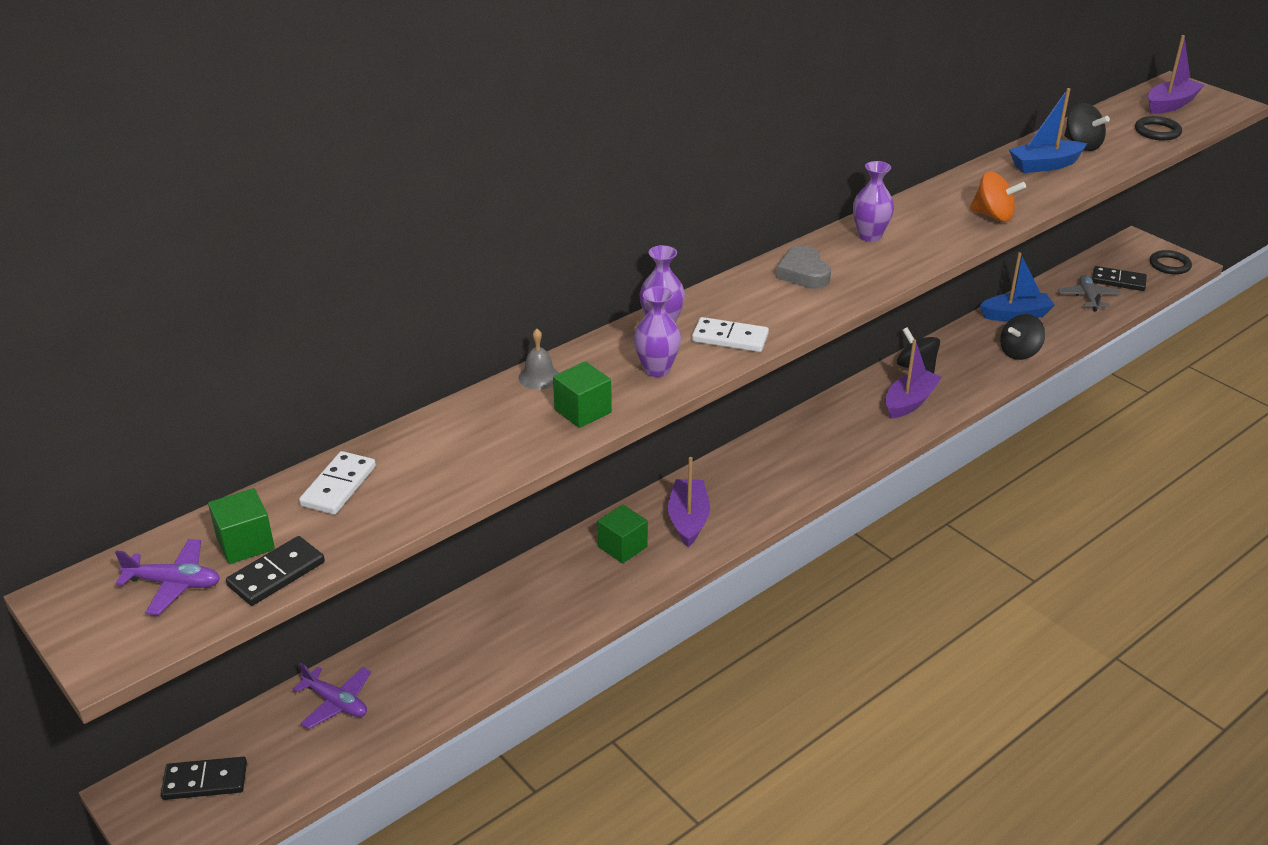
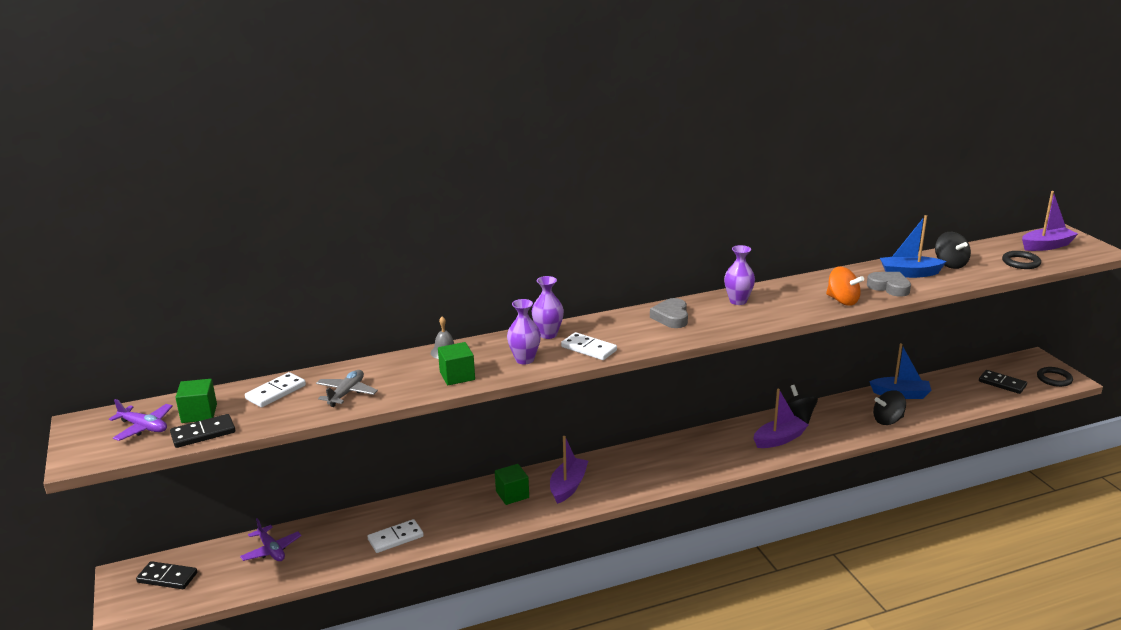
camera: 20 degrees right, 10 degrees down
grey plane [1058,275,1122,311] -> grey plane moved to [316,370,378,407]
none -> white domino [367,519,424,553]
none -> grey heart [867,272,911,297]

